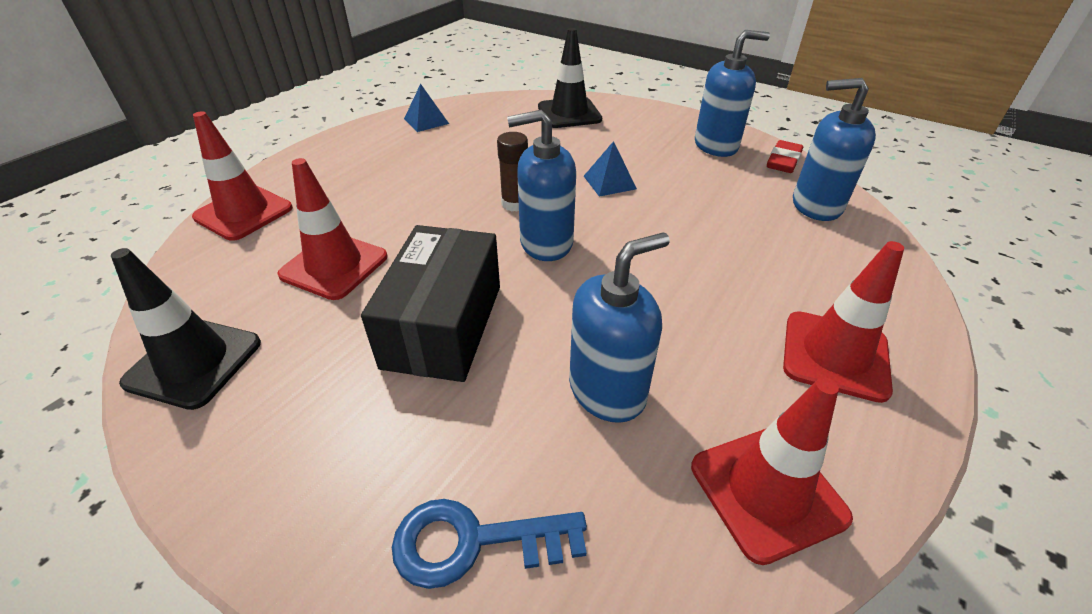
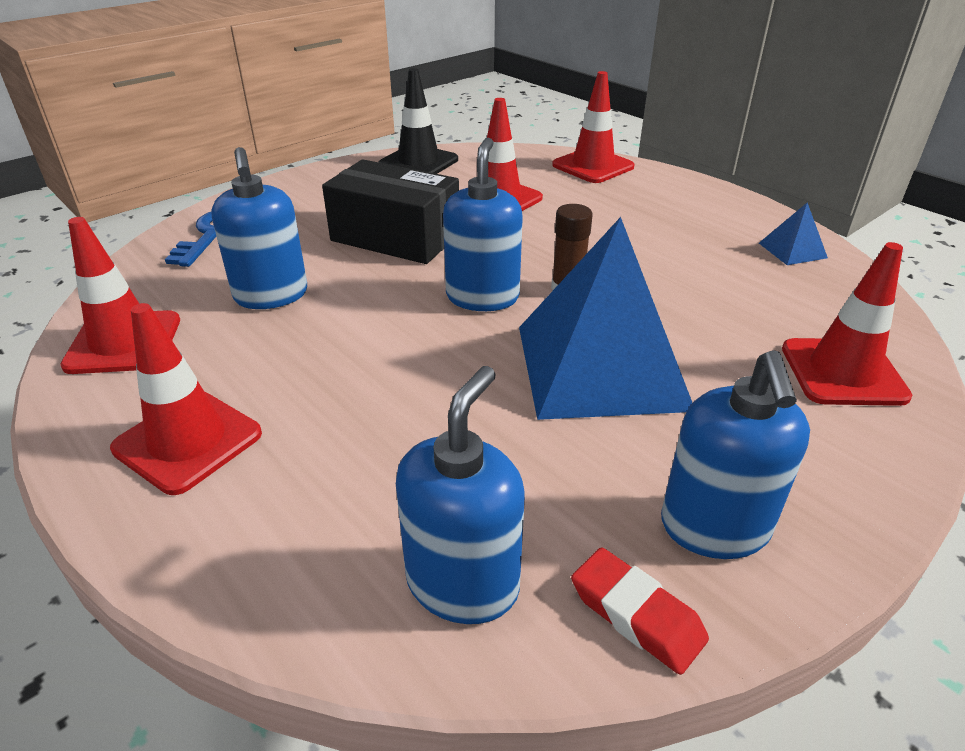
camera: 105 degrees right, 5 degrees down
black traffic cone [538,28,602,128] -> red traffic cone [782,242,912,406]
blue pyramid [584,141,637,197] -> blue pyramid [519,217,692,420], size x2.49

